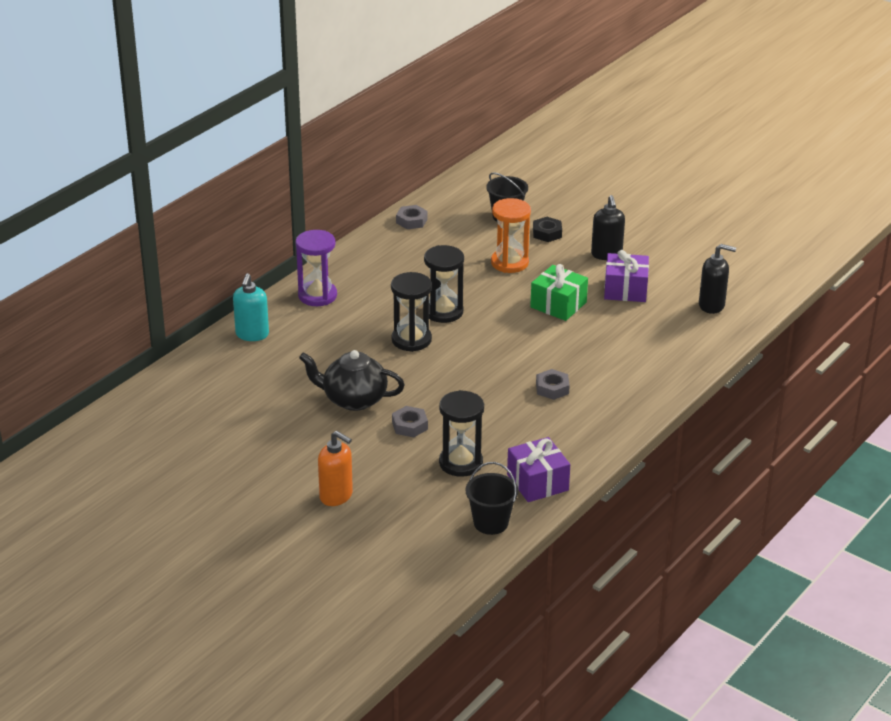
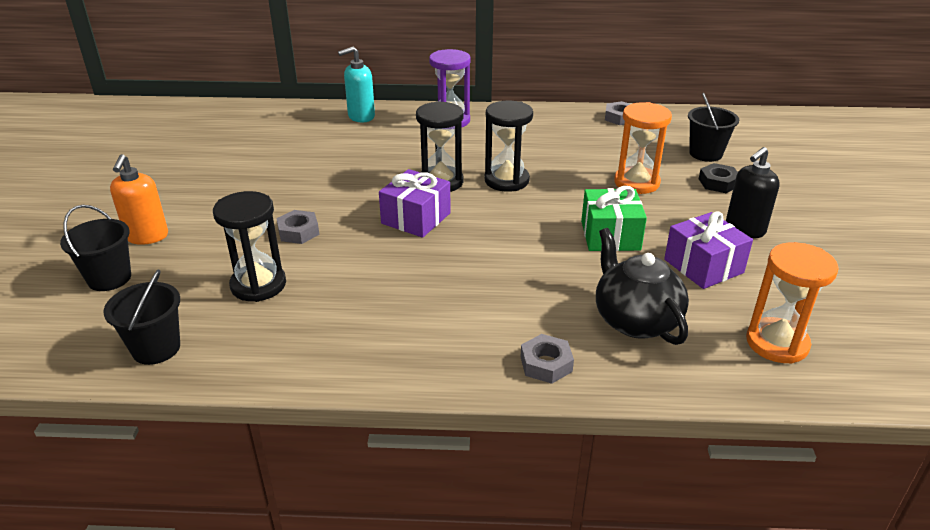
camera: 55 degrees right, 0 degrees up
black teapot [299,350,405,411] -> black teapot moved to [596,228,689,345]
purple gift [507,437,570,502] -> purple gift moved to [379,169,451,238]
grey nut [536,369,570,400] -> grey nut moved to [520,334,574,384]
black soap dispenser [699,244,736,314] -> orange hourglass [746,242,839,364]
none -> black bucket [60,205,131,291]

